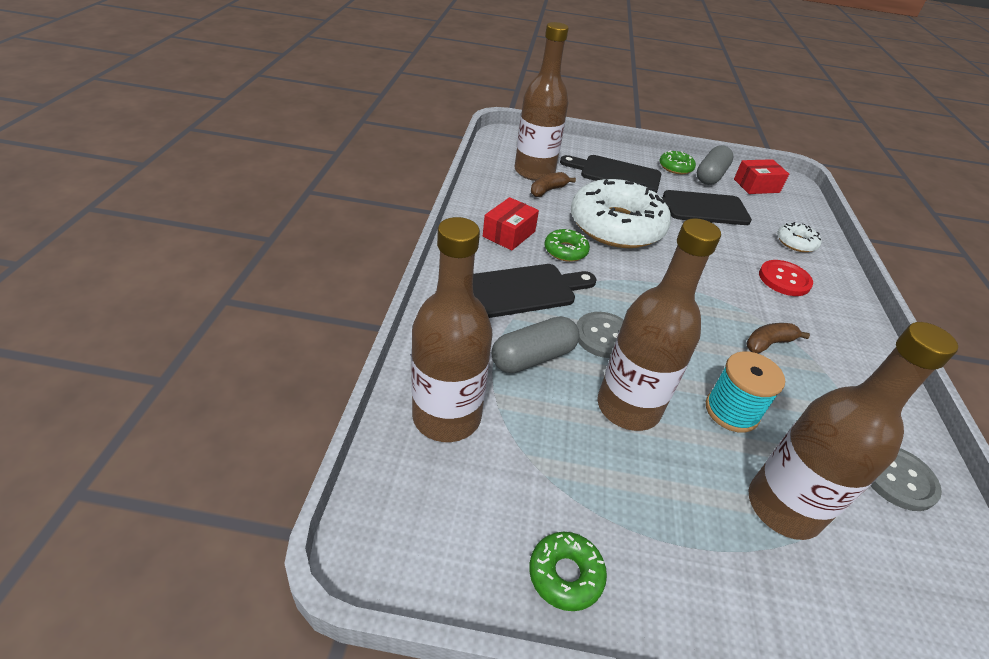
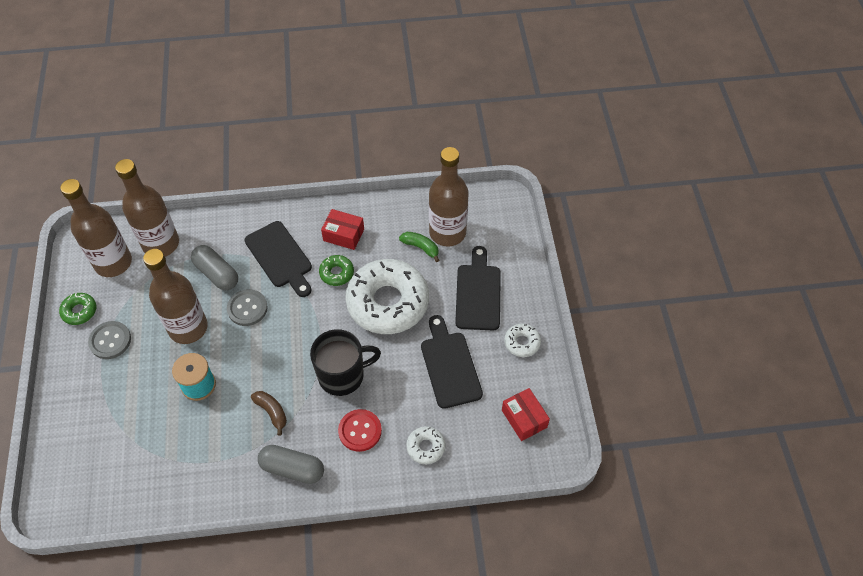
camera: 80 degrees right, 15 degrees up
brown banana [531,172,576,197] -> green banana [399,232,439,262]
green donut [660,150,696,174] -> white donut [504,323,541,357]
grey capsule [697,145,733,185] -> grey capsule moved to [258,445,324,484]
brown bottle [748,322,958,540] -> brown bottle moved to [60,179,132,277]
grey button [870,448,942,511] -> grey button moved to [88,321,131,359]
none -> black mug [310,329,381,396]

